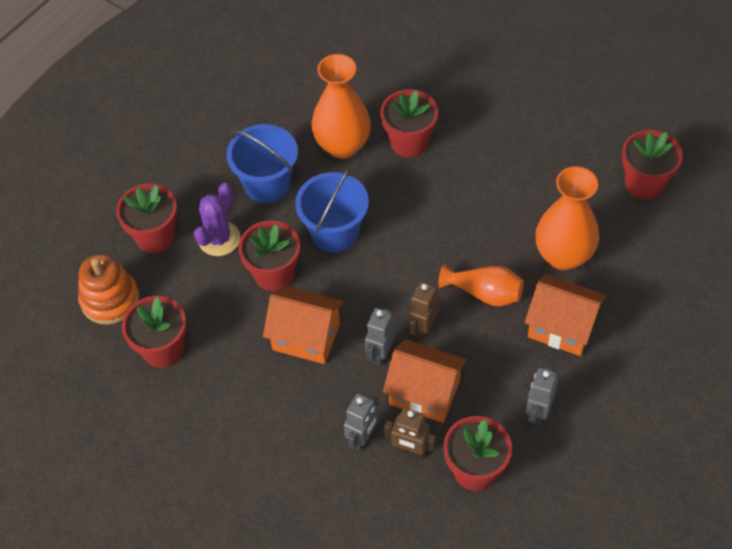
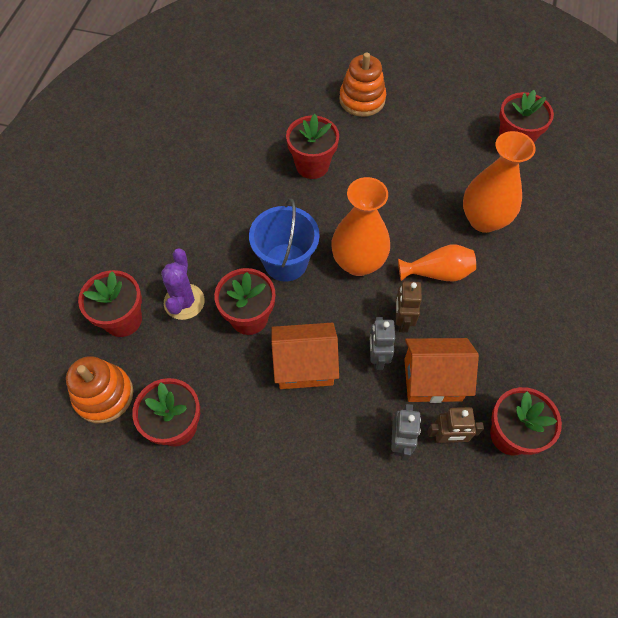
camera: 25 degrees left, 5 degrees up
blue bucket [227,124,298,203] -> none
orange vase [312,54,371,159] -> orange vase moved to [331,177,390,276]
orange house [525,274,606,356] -> none
grey robot [526,367,558,426] -> none
none -> orange stacking toy [339,52,386,117]

